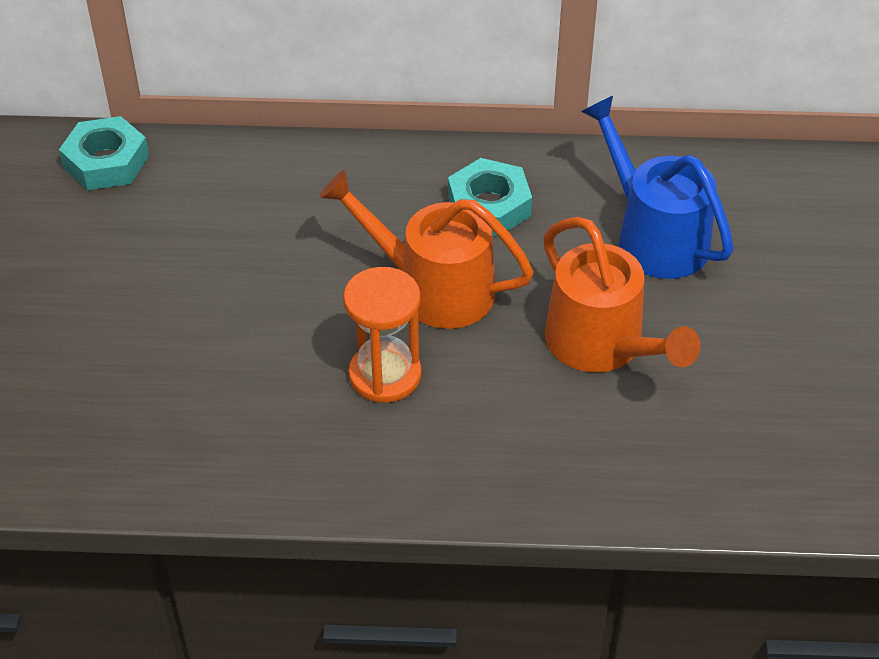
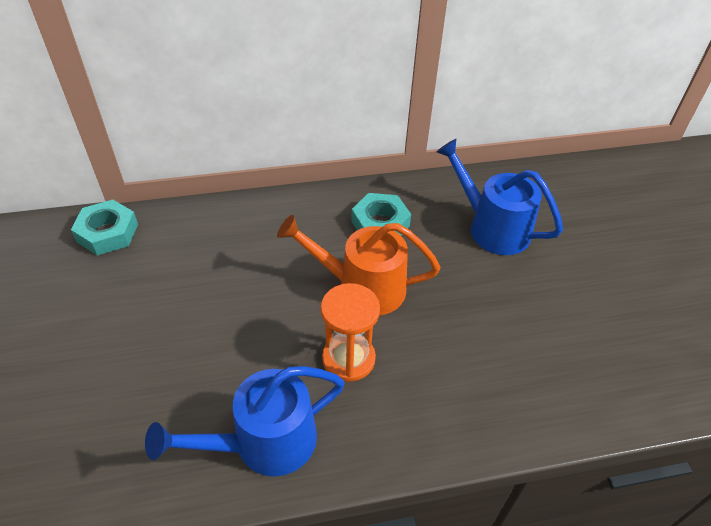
camera: 15 degrees left, 0 degrees up
orange watering can [543,217,701,372] -> none
none -> blue watering can [145,366,345,477]

